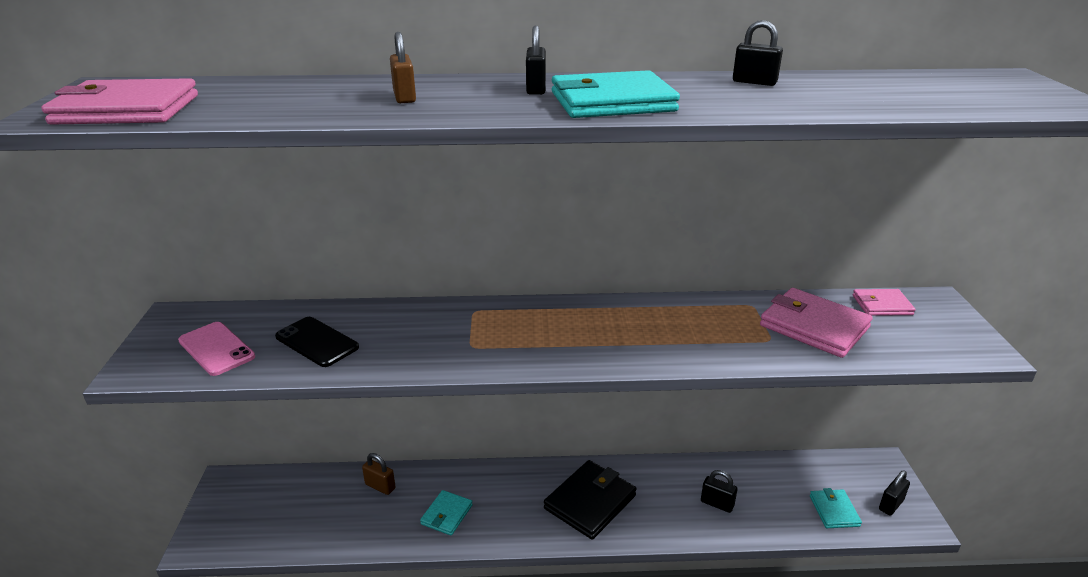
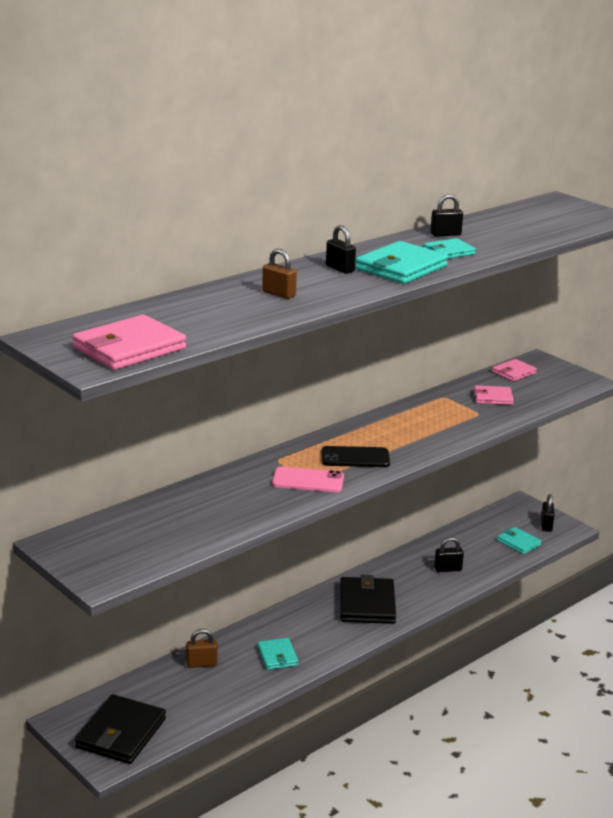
camera: 40 degrees left, 5 degrees down
pink phone [178,322,255,376] -> pink phone moved to [272,466,344,492]
black phone [275,317,359,367] -> black phone moved to [322,446,390,467]
pink wallet [760,288,873,358] -> pink wallet [474,385,514,405], size x0.57
none -> black wallet [75,694,166,764]
none -> turquoise wallet [423,238,476,259]

